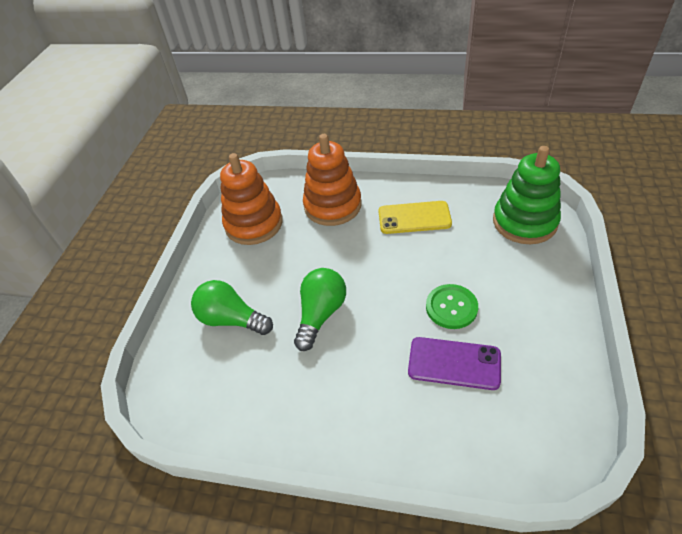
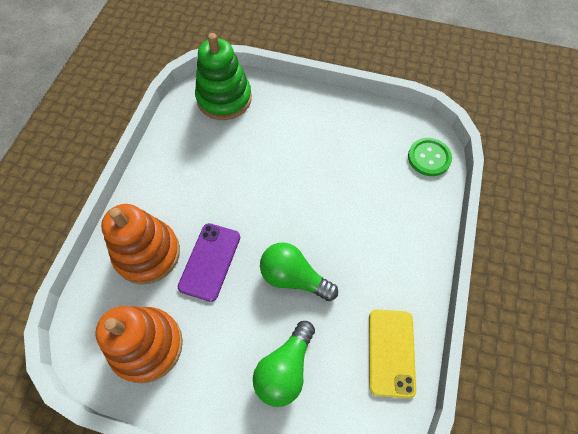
camera: 90 degrees left, 15 degrees up
yellow phone [378,201,452,234] -> yellow phone moved to [369,309,416,399]
purple phone [408,337,501,390] -> purple phone moved to [178,223,240,302]
green button [426,284,478,329] -> green button moved to [408,138,452,176]

